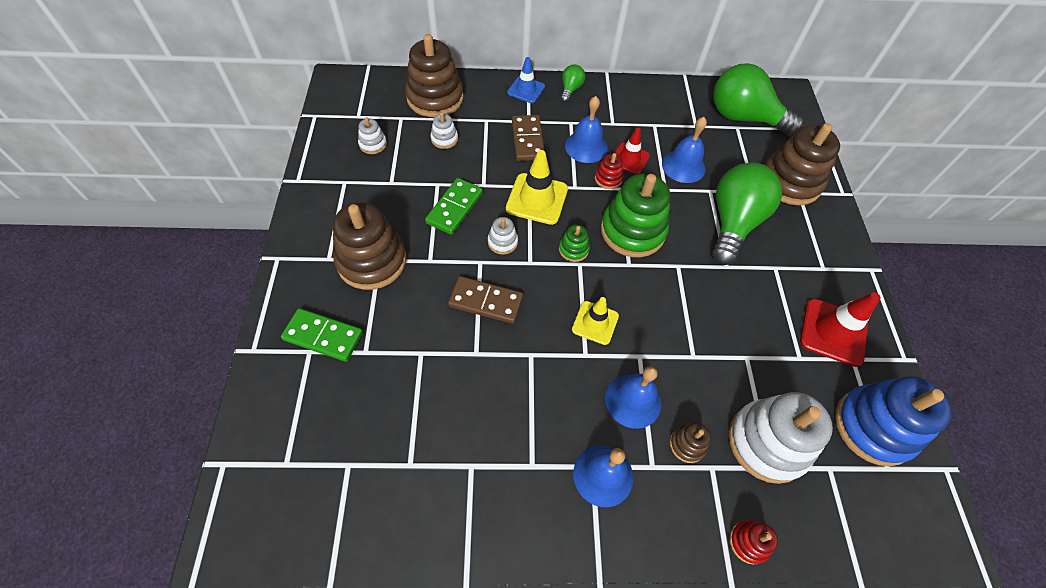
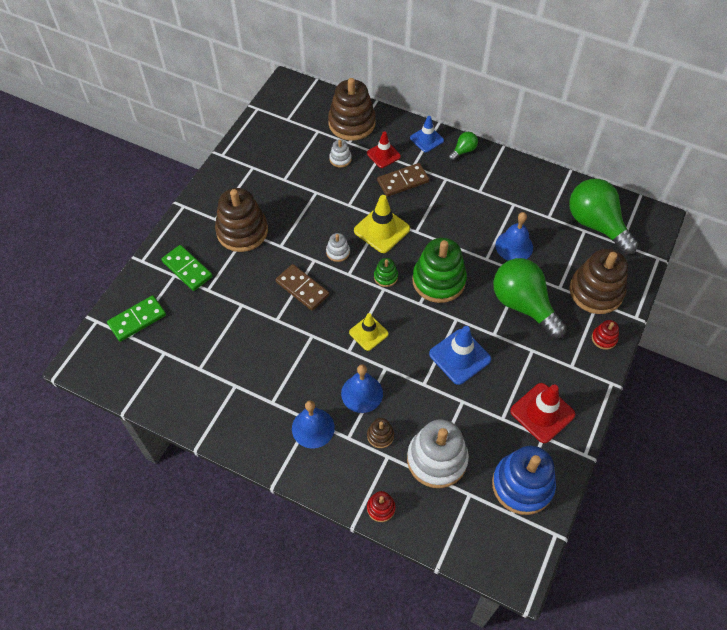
camera: 30 degrees right, 0 degrees up
white stacking toy [358,117,387,154] -> none
green domino [425,178,483,235] -> green domino moved to [107,295,166,342]
brown domino [512,115,545,161] -> brown domino turned 45 degrees clockwise [377,163,429,197]
blue bell [565,96,608,163] -> none
red stacking toy [595,153,623,189] -> red stacking toy moved to [592,320,619,350]
red traffic cone [615,128,650,175] -> red traffic cone moved to [367,131,401,168]
green light bulb [712,163,782,265] -> green light bulb turned 90 degrees counterclockwise [493,258,566,339]
none -> blue traffic cone [429,326,491,385]

